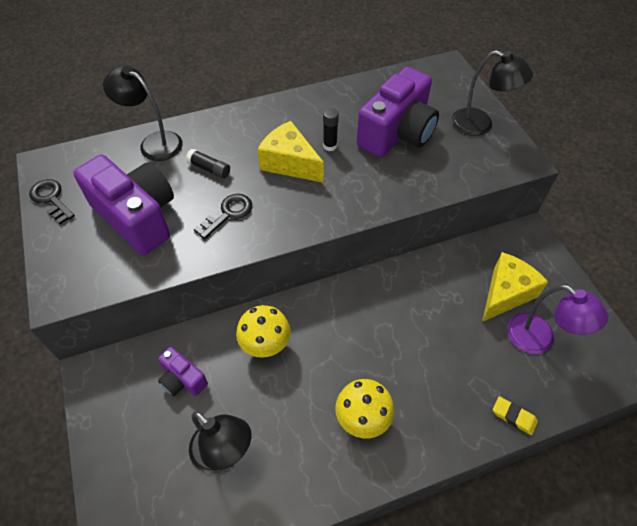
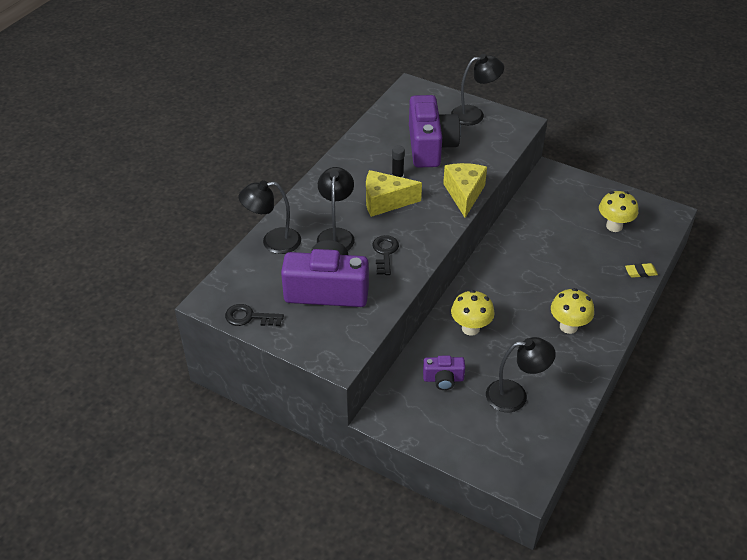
camera: 40 degrees left, 10 degrees down
black glue stick [186,149,230,179] -> black lamp [317,167,355,251]
yellow cheese [482,252,548,322] -> yellow cheese moved to [443,163,487,218]
purple lamp [507,285,608,354] -> yellow mushroom [599,191,638,232]

